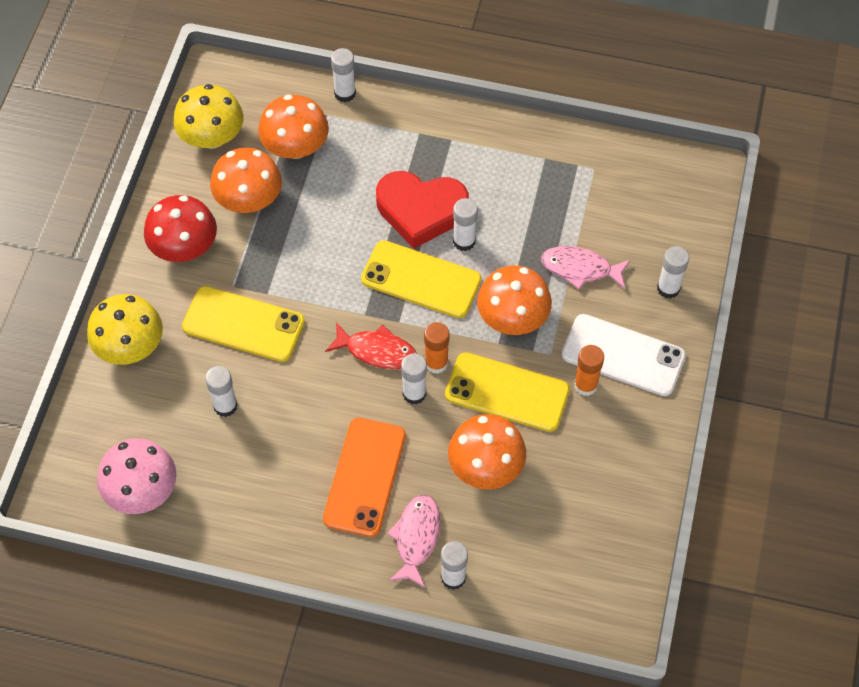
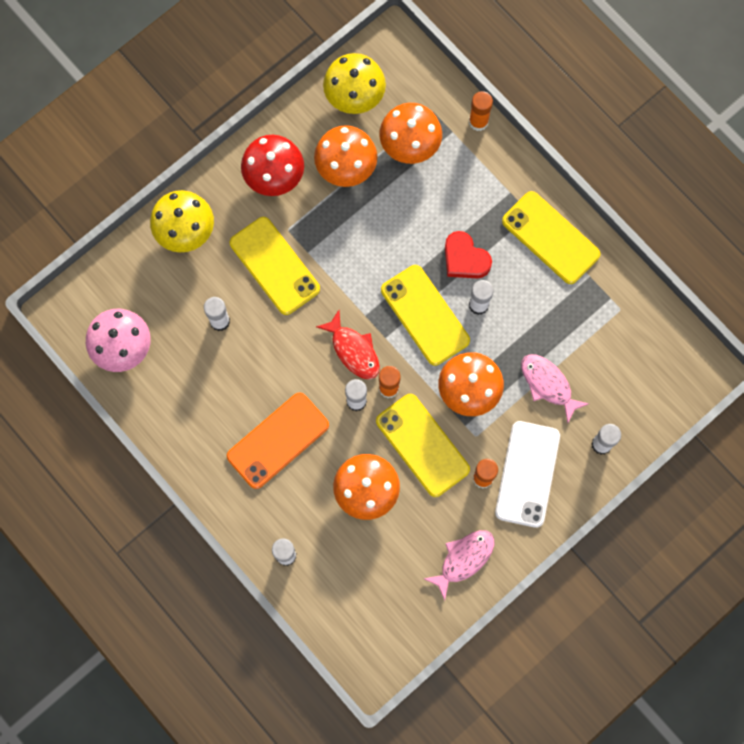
camera: 35 degrees right, 15 degrees up
white glue stick [331,48,356,102] -> orange glue stick [469,91,493,131]
red heart [376,171,469,249] -> red heart [445,231,492,279], size x0.64
pink fish [387,494,440,588] -> pink fish moved to [423,530,494,600]
white phone [562,314,686,396] -> white phone turned 45 degrees clockwise [495,421,560,528]
none -> yellow phone [502,191,601,284]

